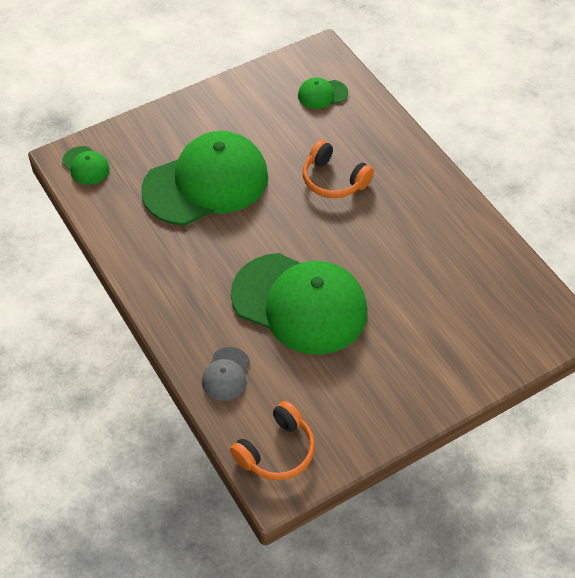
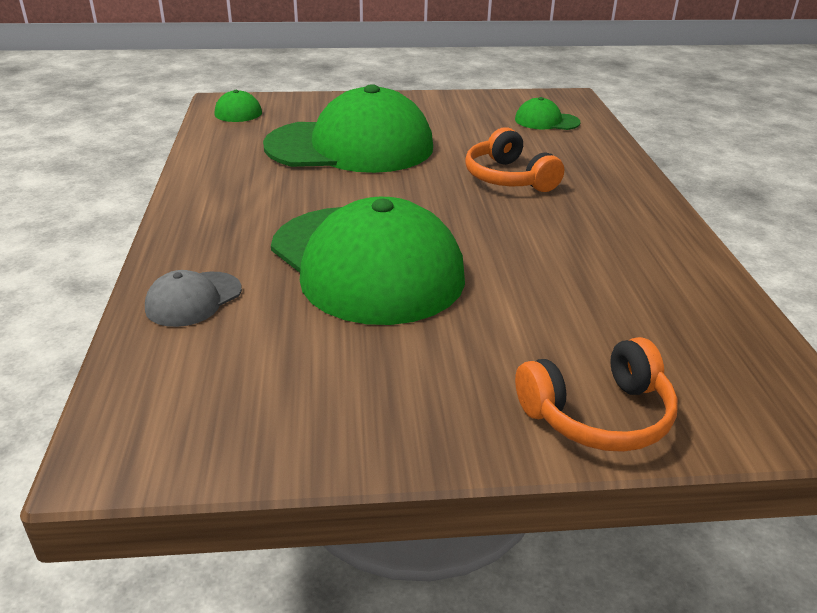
camera: 25 degrees right, 20 degrees down
orange headphones [230,401,315,480] -> orange headphones moved to [515,337,678,452]

